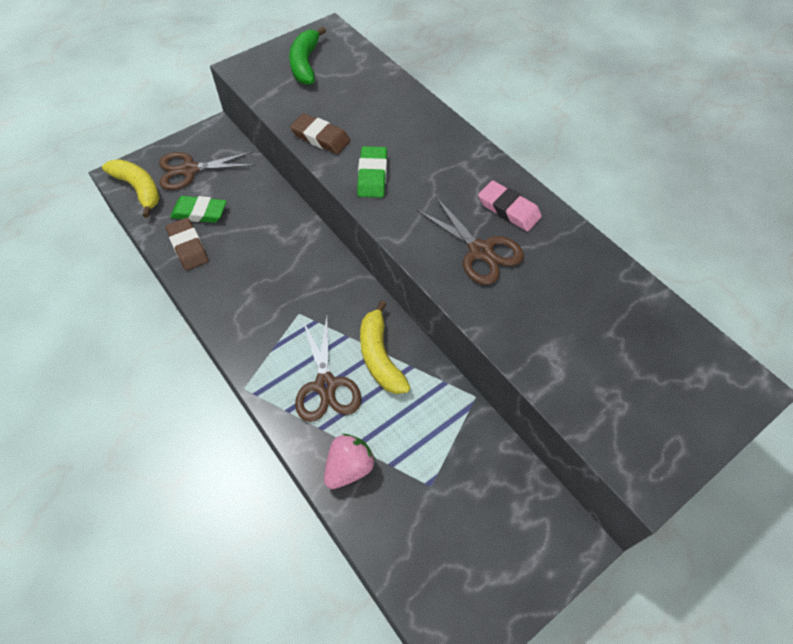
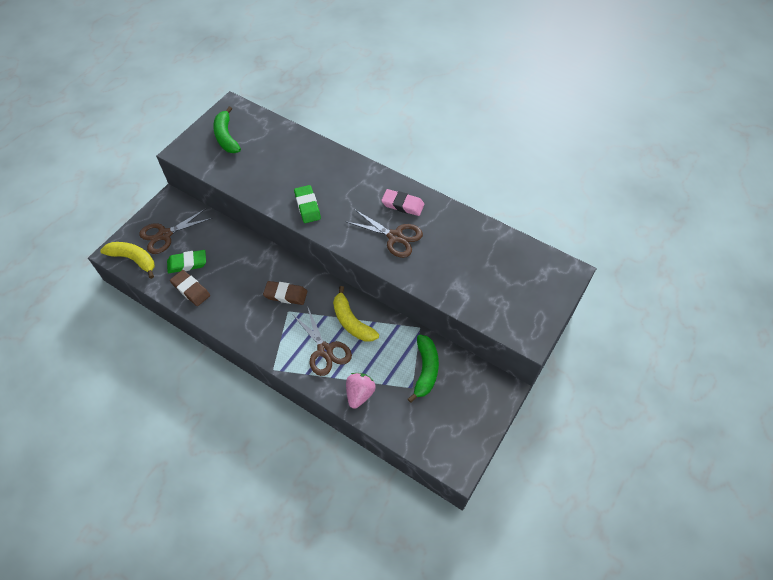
camera: 20 degrees left, 0 degrees up
brown eraser [290,113,350,154] -> brown eraser moved to [263,281,307,305]
none -> green banana [408,335,439,403]

